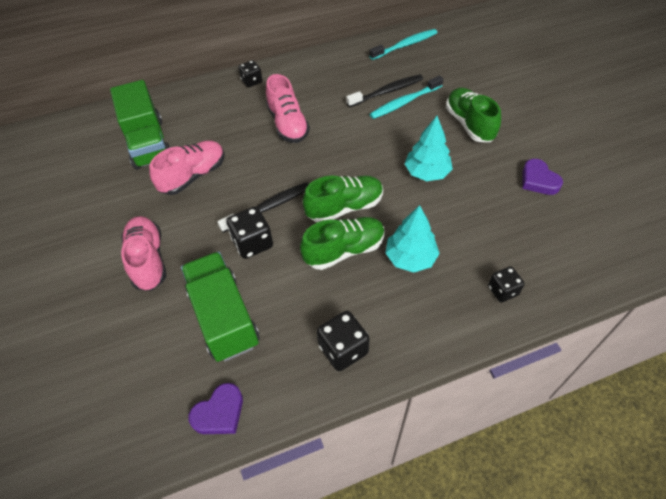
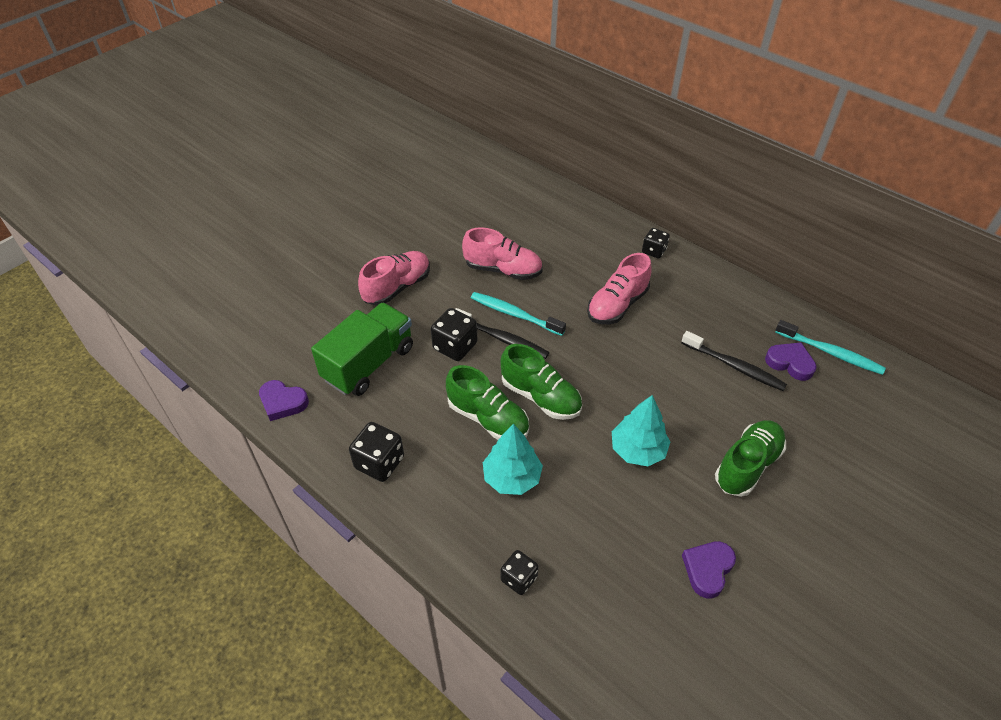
camera: 60 degrees right, 5 degrees down
green truck [110,80,171,170] -> none
turquoise toothbrush [369,76,443,119] -> turquoise toothbrush moved to [471,292,566,336]
none -> purple heart [765,343,817,381]

